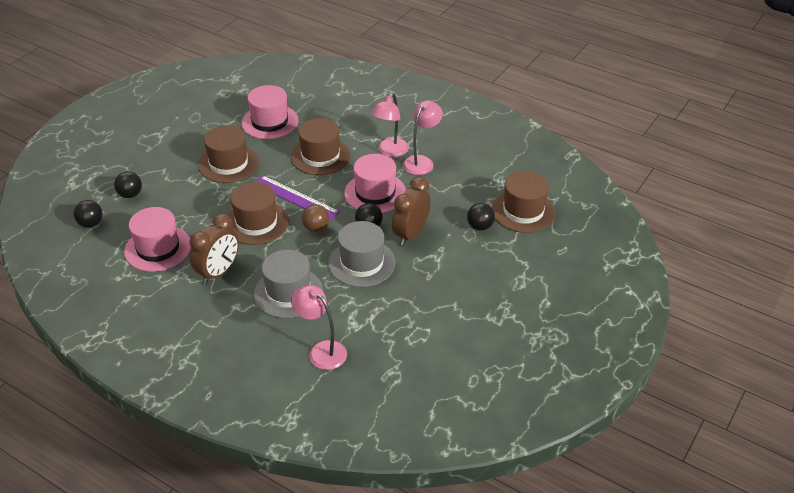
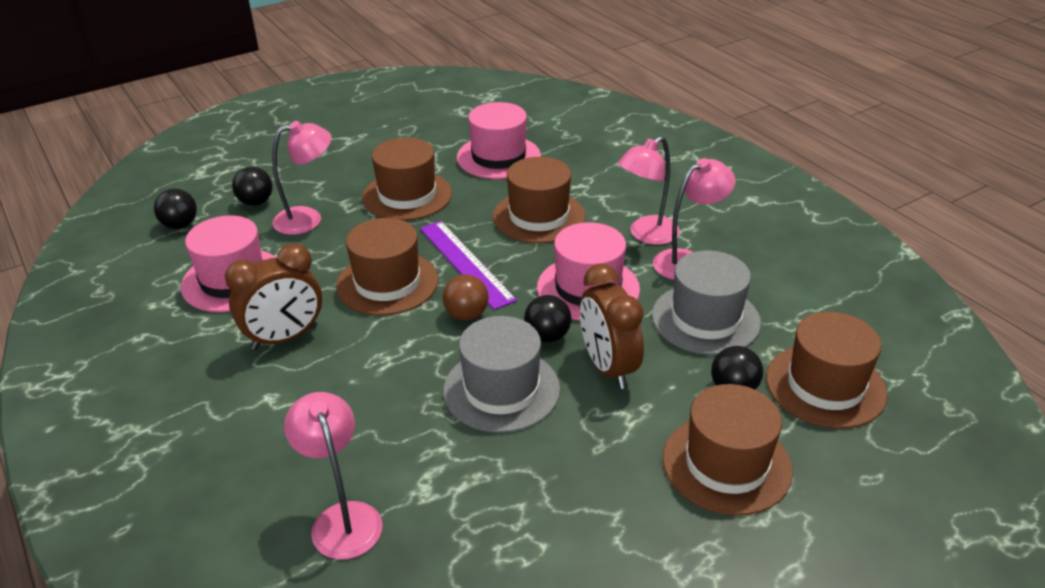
camera: 25 degrees right, 5 degrees down
grey hat [254,250,323,318] -> grey hat moved to [652,251,761,355]
brown clock [392,177,431,246] -> brown clock turned 75 degrees counterclockwise [580,264,644,389]
none -> pink lamp [272,121,332,235]
none -> brown hat [662,384,793,516]

